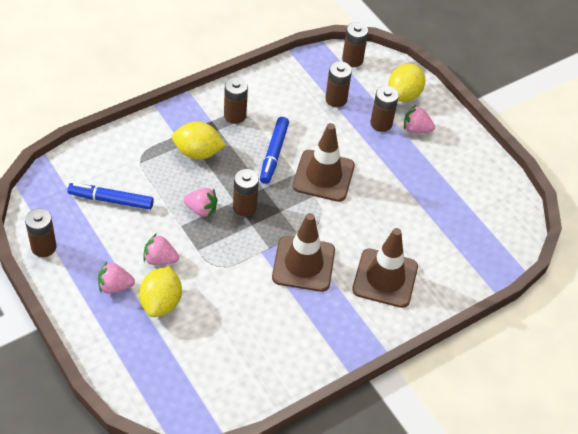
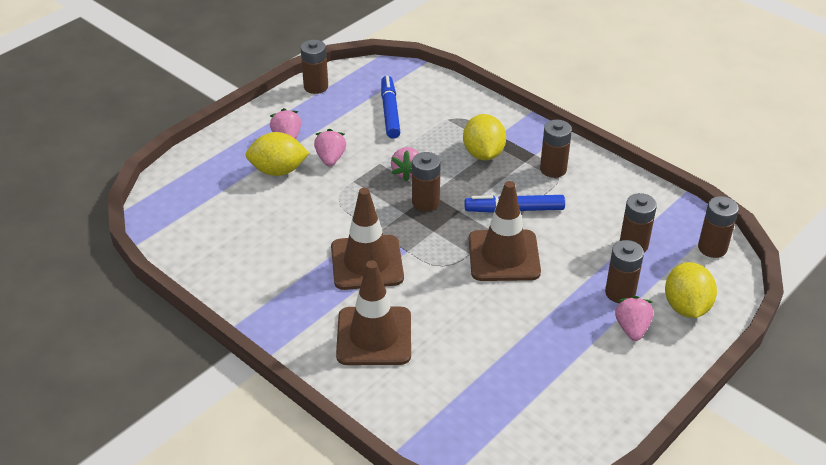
camera: 80 degrees right, 10 degrees down
yellow lemon [388,64,425,102] -> yellow lemon turned 75 degrees clockwise [665,262,717,318]

